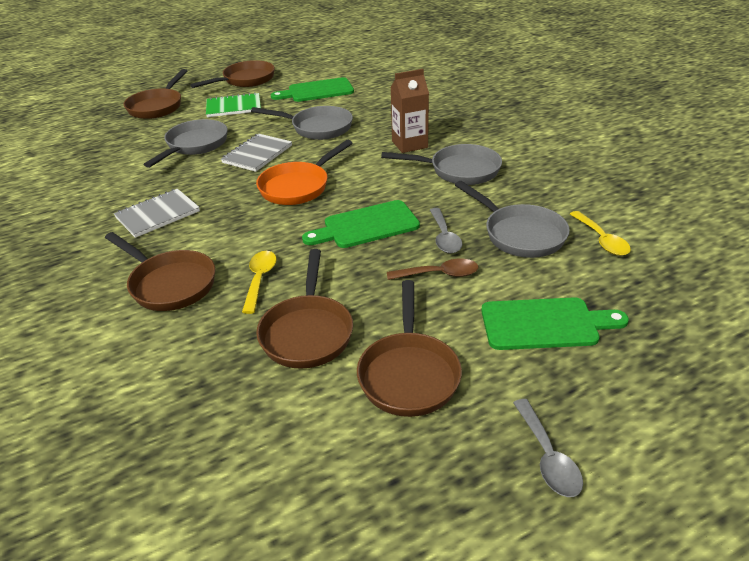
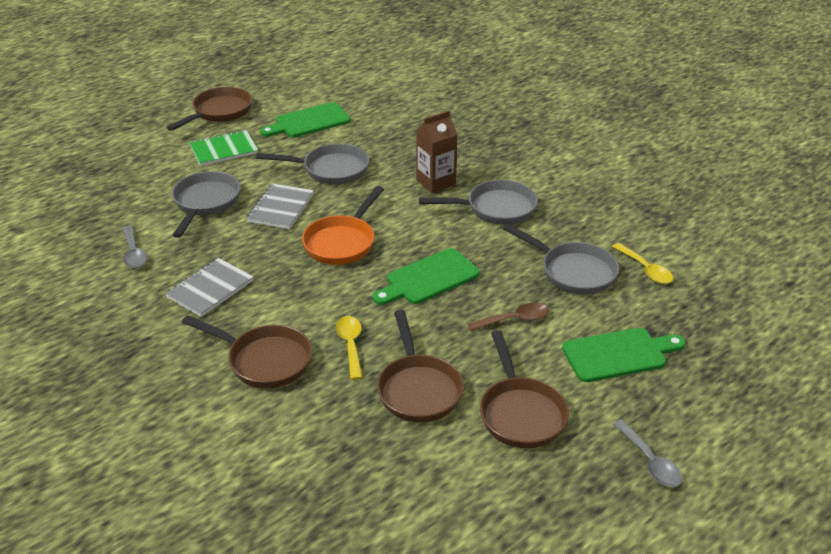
camera: 15 degrees left, 0 degrees up
brown pan [123,69,187,119] -> none
grey spoon [430,208,462,253] -> grey spoon moved to [122,225,147,268]

